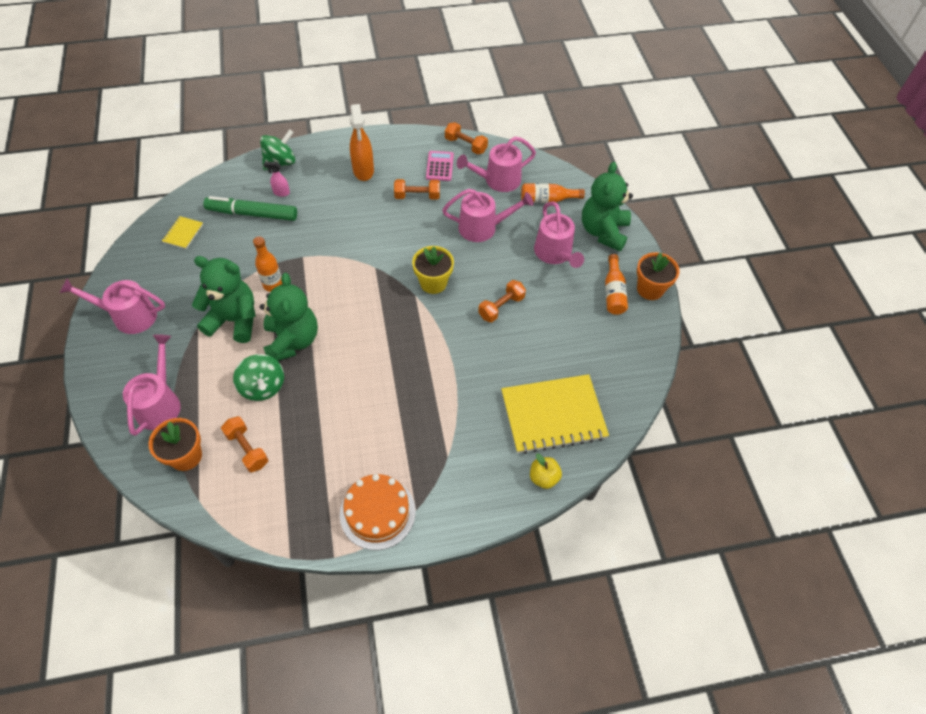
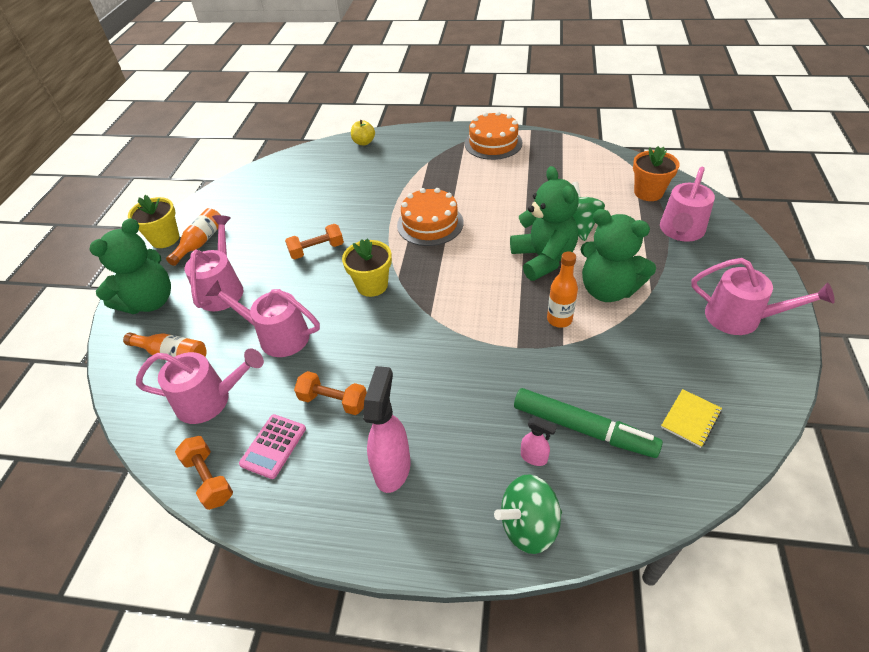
camera: 155 degrees left, 10 degrees down
orange dumbbell [221,416,268,472] -> none
green teddy bear [260,273,318,361] -> green teddy bear turned 150 degrees clockwise [510,166,579,281]
orange spray bottle [350,104,374,181] -> pink spray bottle [363,366,411,493]
yellow notebook [501,374,609,454] -> none
orange flower pot [637,252,680,300] -> yellow flower pot [128,195,179,248]
none -> orange cake [397,188,463,246]

